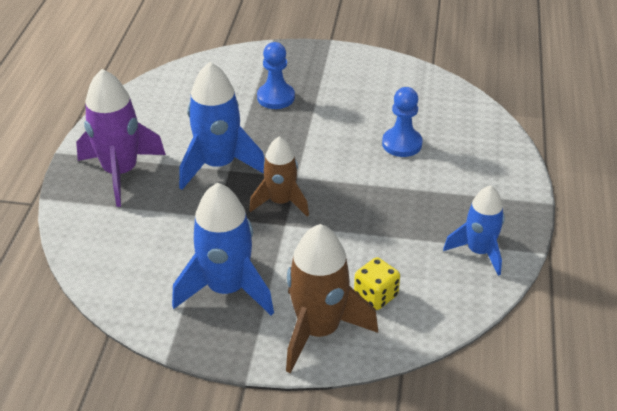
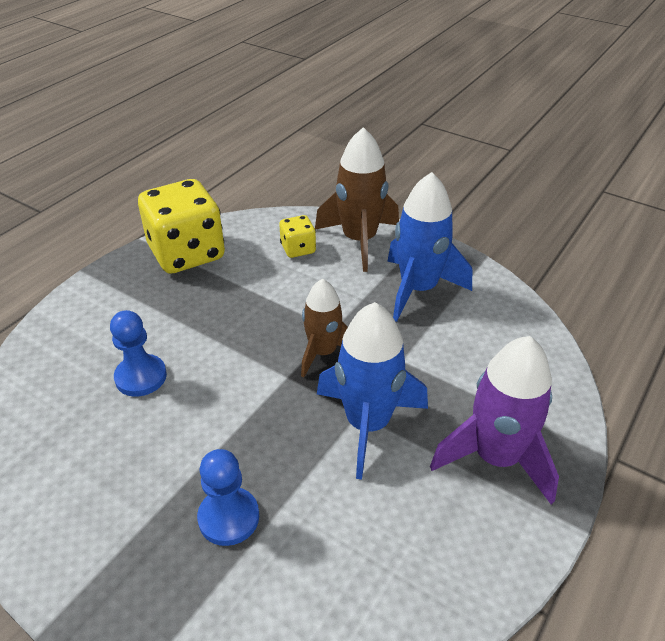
camera: 155 degrees left, 0 degrees up
blue rocket [443,186,505,276] -> yellow dice [138,179,225,274]

